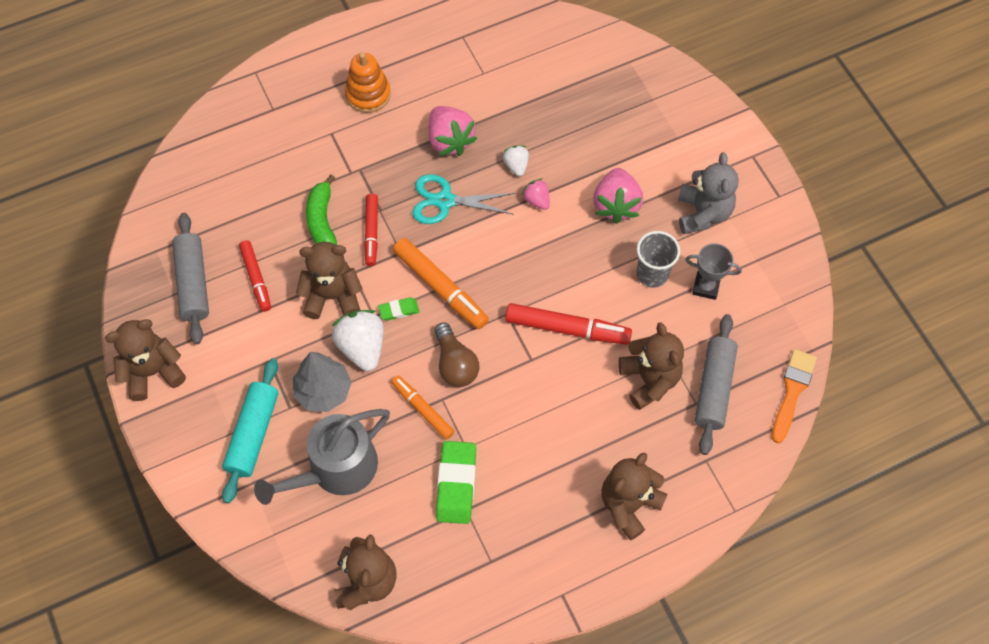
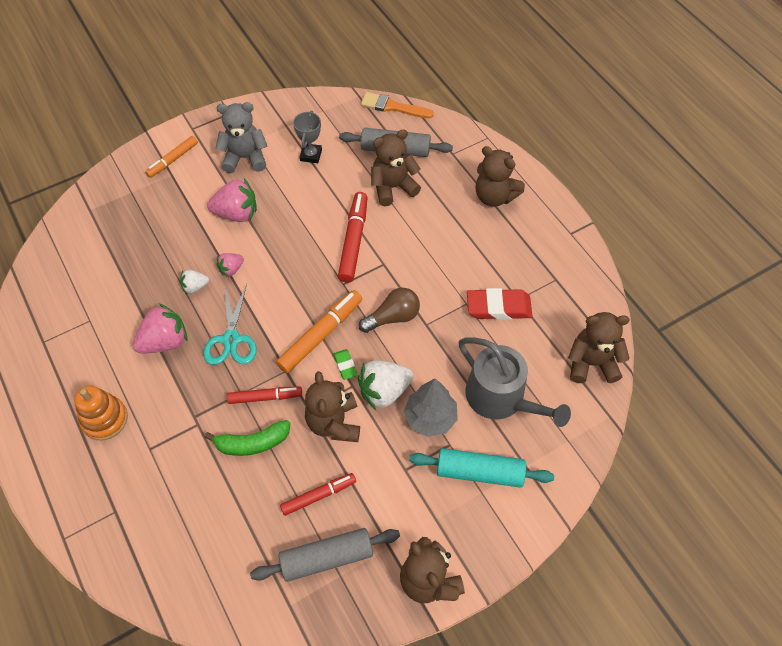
camera: 95 degrees left, 5 degrees down
orange marker [391,376,454,439] -> orange marker moved to [145,136,198,178]
green eraser [436,441,476,524] -> red eraser [467,288,532,320]
grey cup [636,231,680,288] -> none

